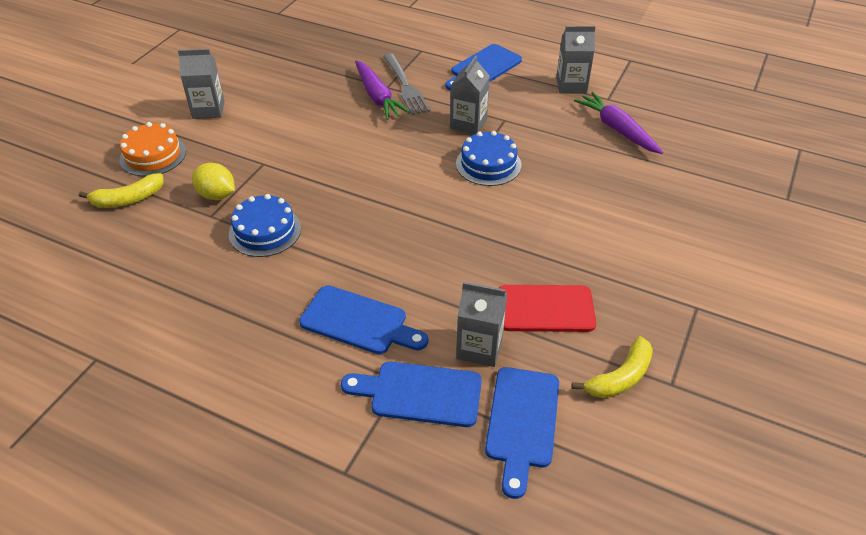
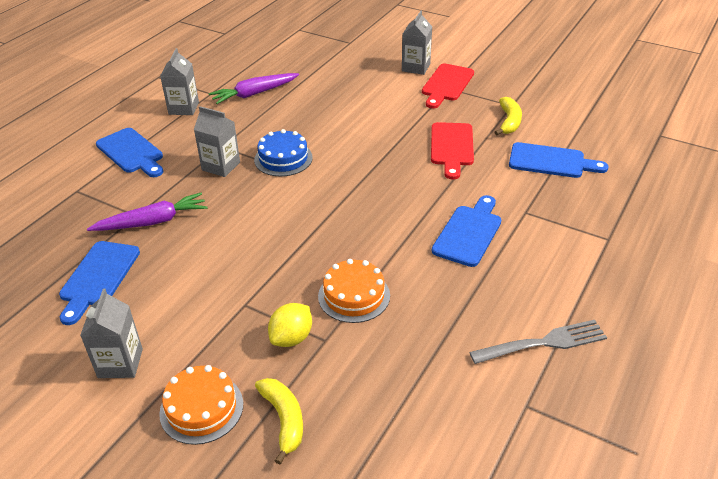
camera: 85 degrees left, 5 degrees down
blue cake [229,194,301,257] -> orange cake [318,259,390,323]
blue cutting board [341,362,482,427] -> blue cutting board moved to [59,241,140,325]
grey fork [383,54,431,115] -> grey fork moved to [469,320,607,364]
grey carton [456,282,507,367] -> grey carton moved to [402,10,432,75]
yellow banana [571,336,653,398] -> yellow banana turned 45 degrees clockwise [495,97,522,135]
none -> red cutting board [422,63,474,108]

